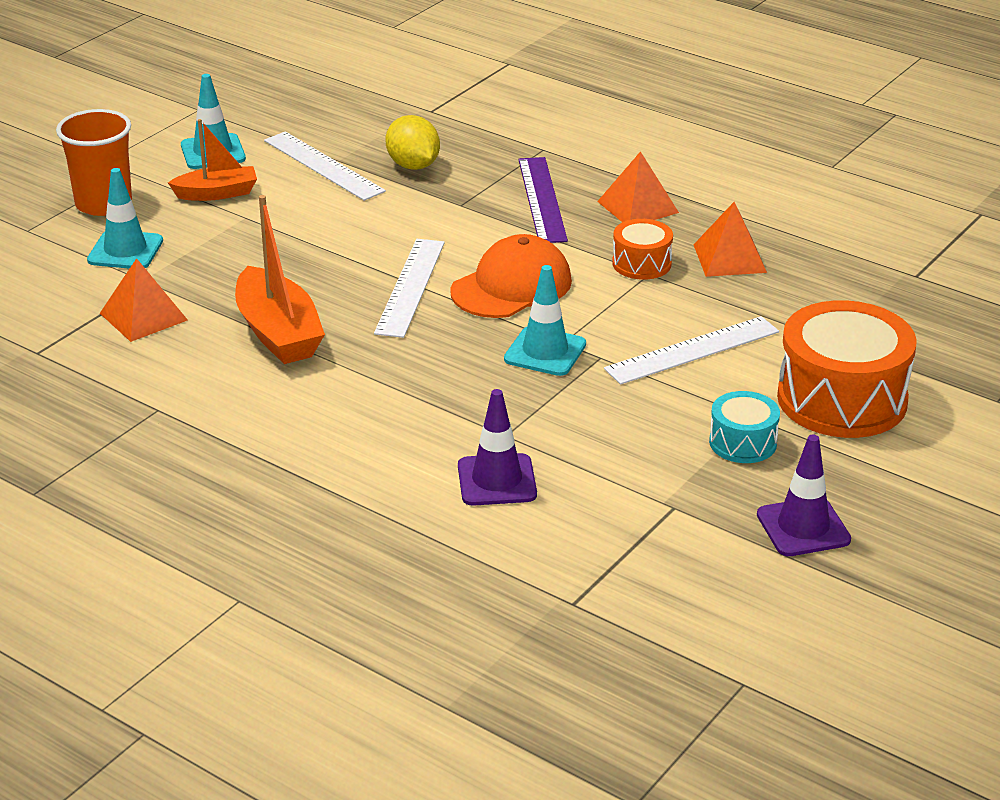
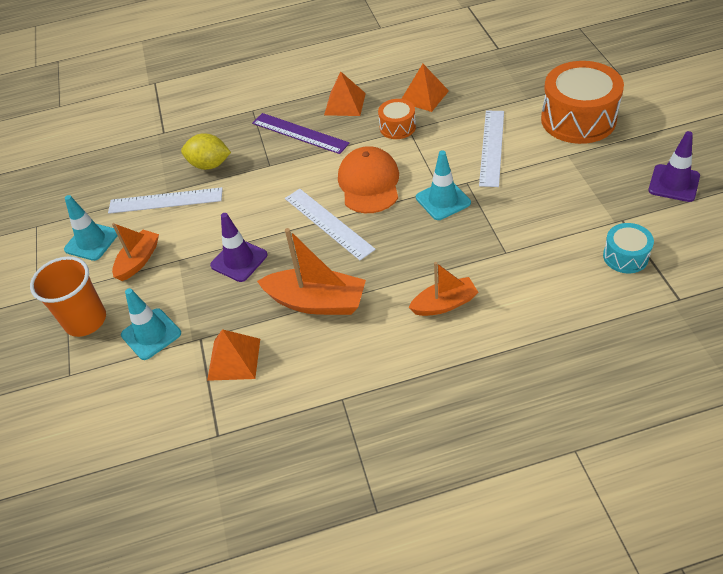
camera: 45 degrees left, 15 degrees up
purple traffic cone [458,389,537,506] -> purple traffic cone moved to [210,213,268,282]
turquoise drum [709,391,780,463] -> turquoise drum moved to [603,223,654,273]
none -> orange boat [409,262,479,316]

